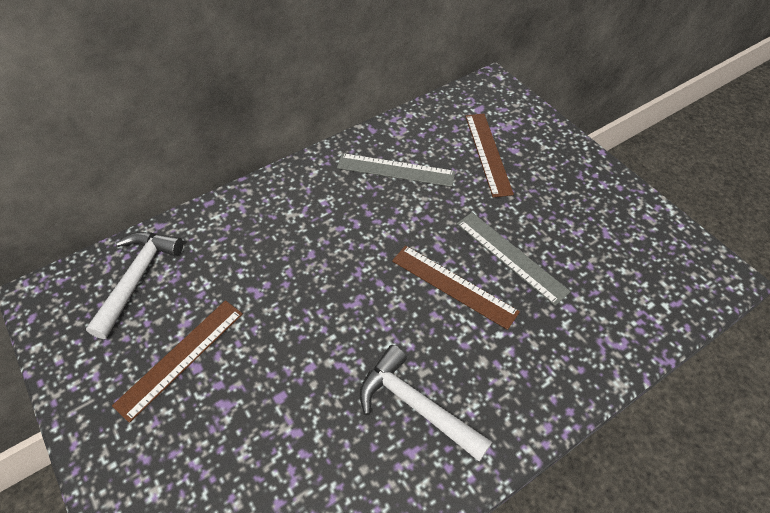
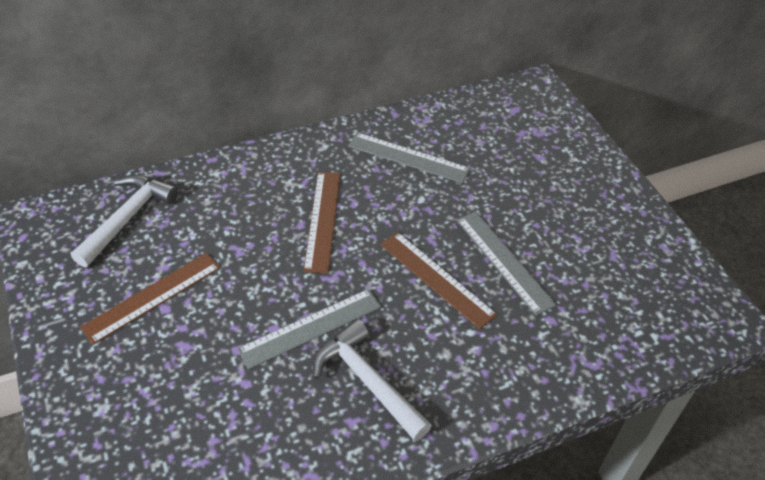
camera: 10 degrees right, 5 degrees down
brown ruler [465,113,514,198] -> brown ruler moved to [304,172,340,273]
none -> grey ruler [237,289,381,370]

